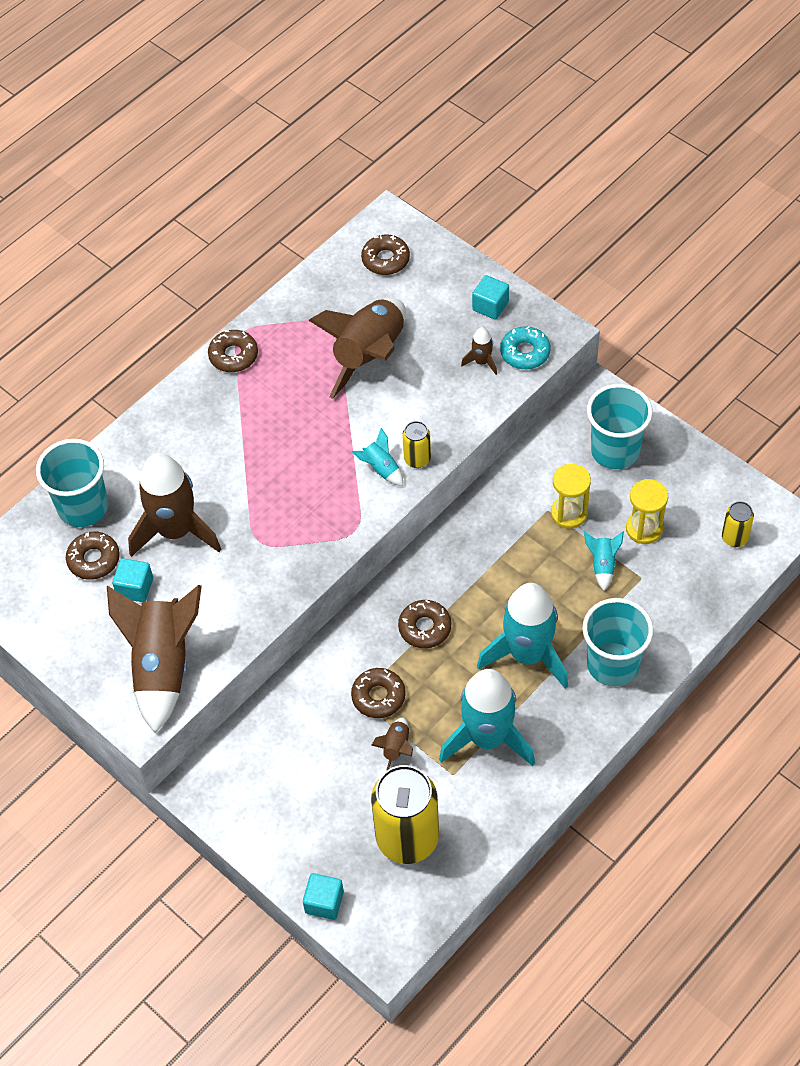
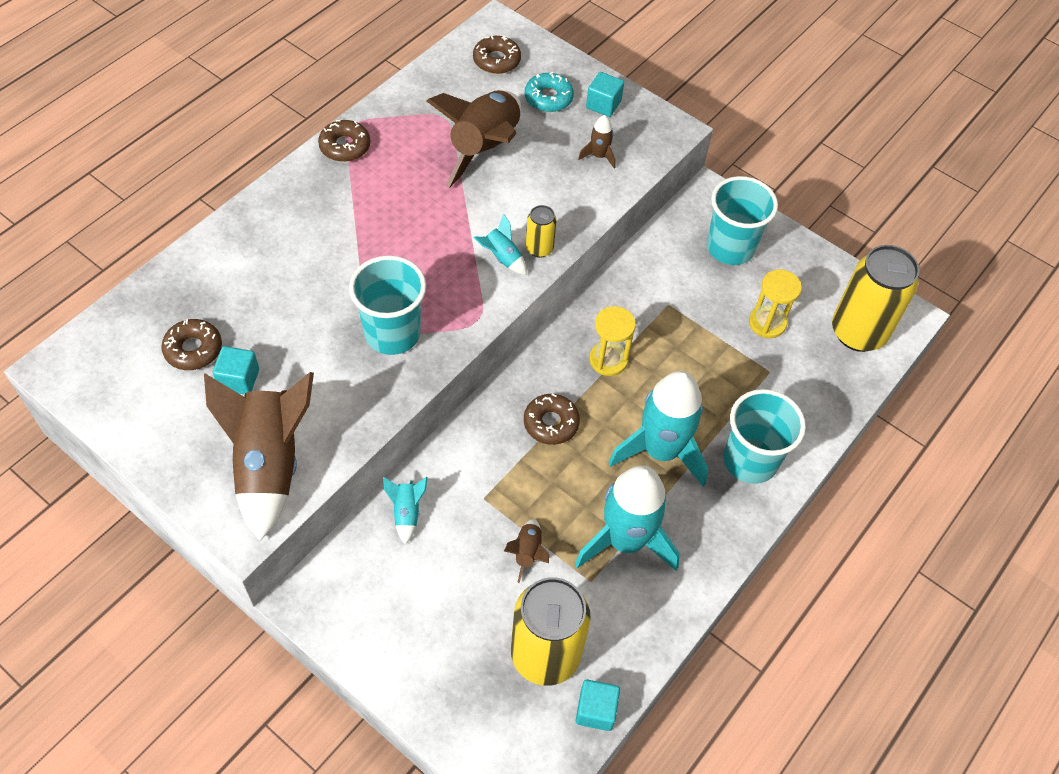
camera: 10 degrees left, 0 degrees up
turquoise cup [36,439,108,527] -> turquoise cup moved to [349,256,426,355]
brown rocket [128,453,221,557] -> none
turquoise cube [303,873,344,920] -> turquoise cube moved to [576,679,620,731]
brown donut [351,668,406,718] -> none
turquoise donut [500,326,551,369] -> turquoise donut moved to [525,72,574,112]
yellow hourglass [551,464,591,529] -> yellow hourglass moved to [589,306,636,376]
turquoise rocket [584,532,624,591] -> turquoise rocket moved to [383,477,428,544]
yellow can [722,501,754,547] -> yellow can [832,245,919,352], size x2.13

